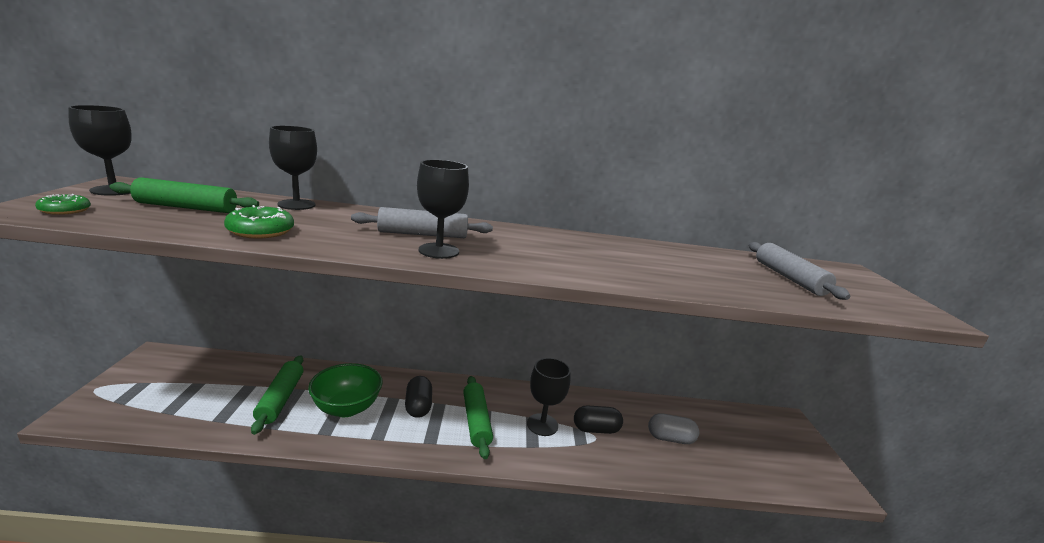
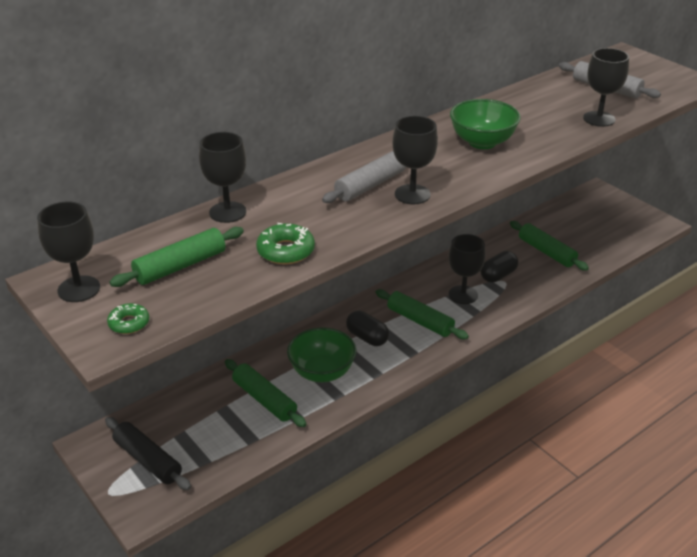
camera: 35 degrees left, 15 degrees up
grey capsule [648,413,699,444] -> green rolling pin [510,221,589,271]
none -> black rolling pin [105,417,191,490]
none -> green bowl [450,99,521,149]
none -> black goblet [583,48,629,127]

